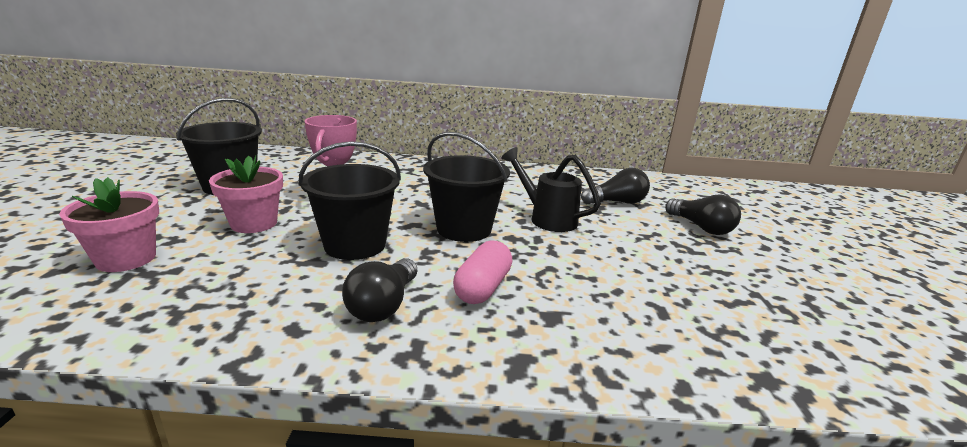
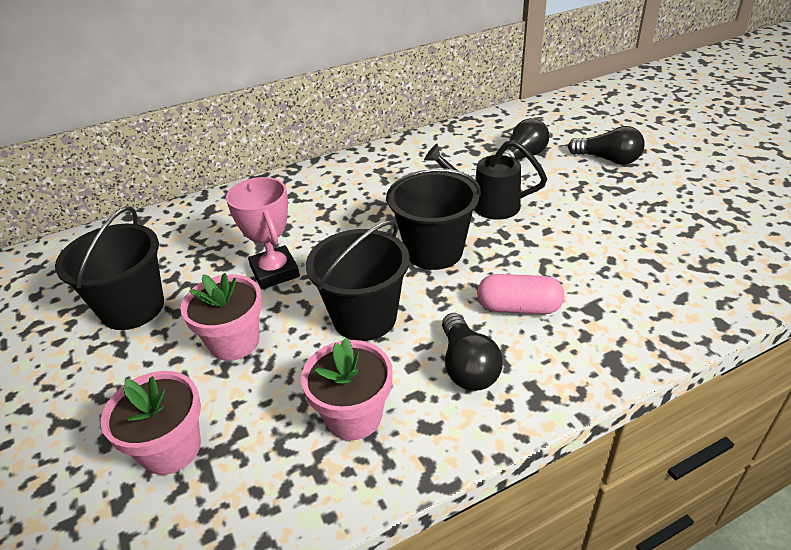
camera: 25 degrees left, 15 degrees up
pink capsule [453,240,512,304] -> pink capsule turned 75 degrees counterclockwise [477,274,564,314]
none -> pink flower pot [301,338,393,440]

